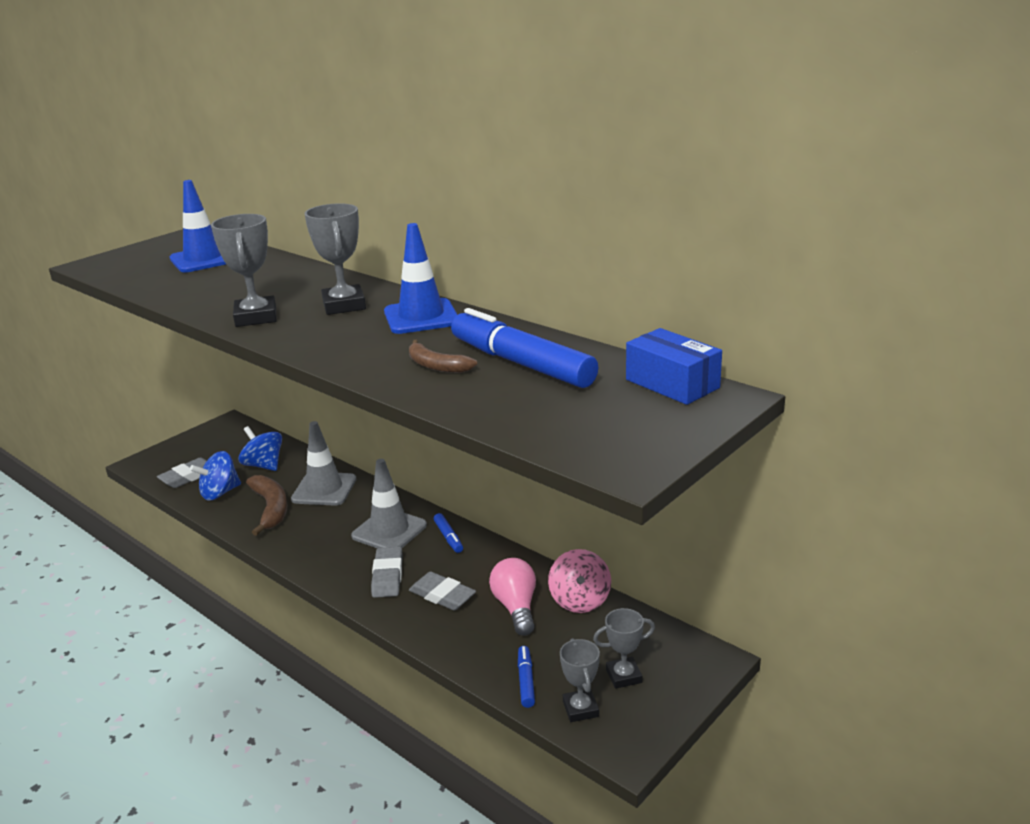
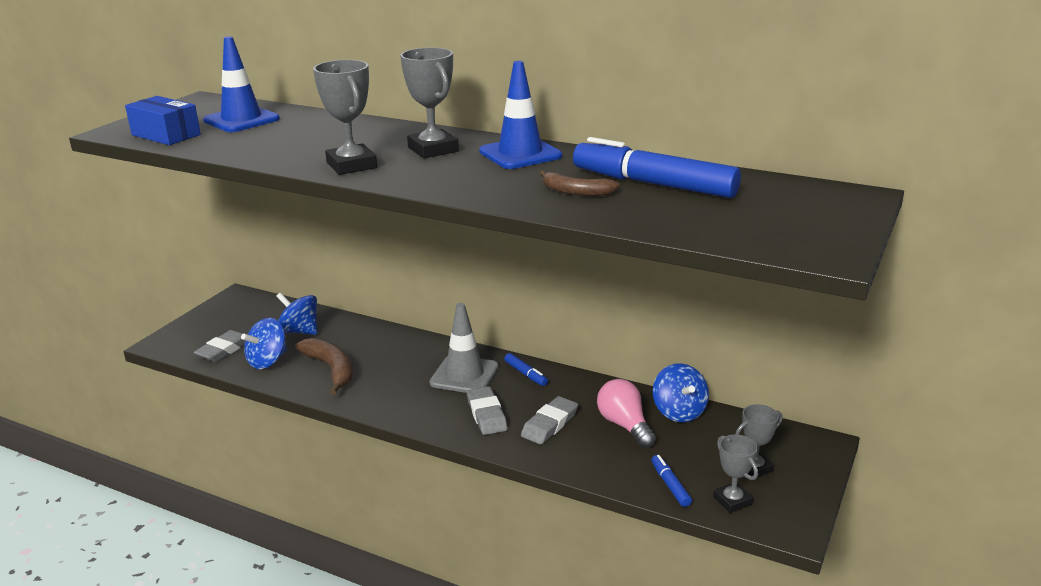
camera: 15 degrees left, 0 degrees up
grey traffic cone [291,421,356,506] -> none
grey eraser [409,572,476,610] -> grey eraser turned 75 degrees counterclockwise [521,396,578,445]
pink spinning top [548,549,611,613] -> blue spinning top [653,363,709,422]
blue box [626,328,722,405] -> blue box moved to [125,96,201,145]

